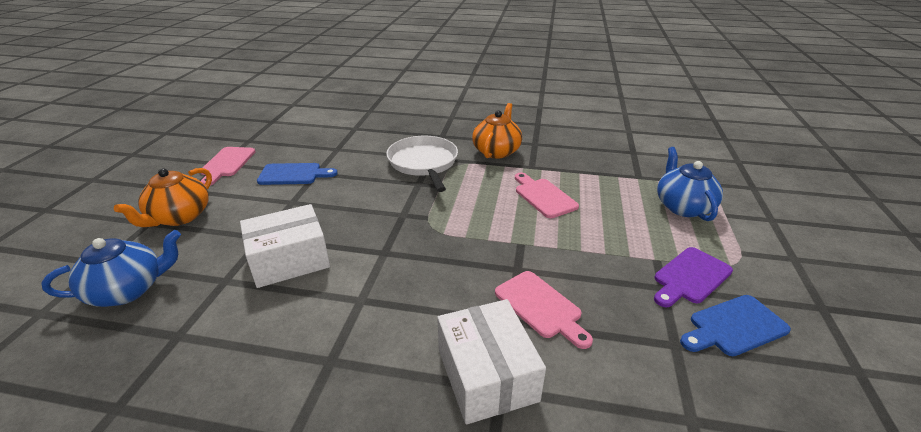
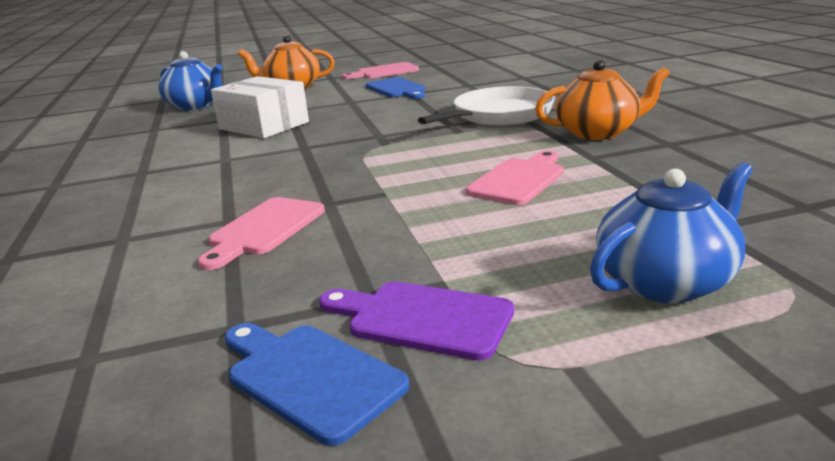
camera: 65 degrees right, 10 degrees down
white box [437,299,546,424] -> none

